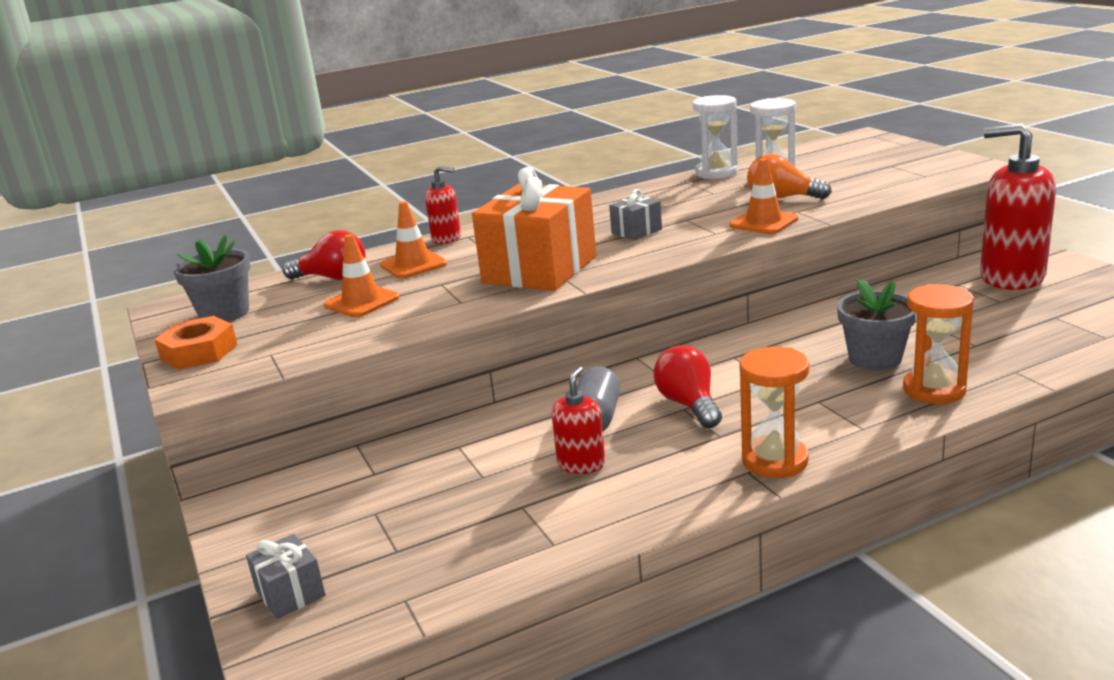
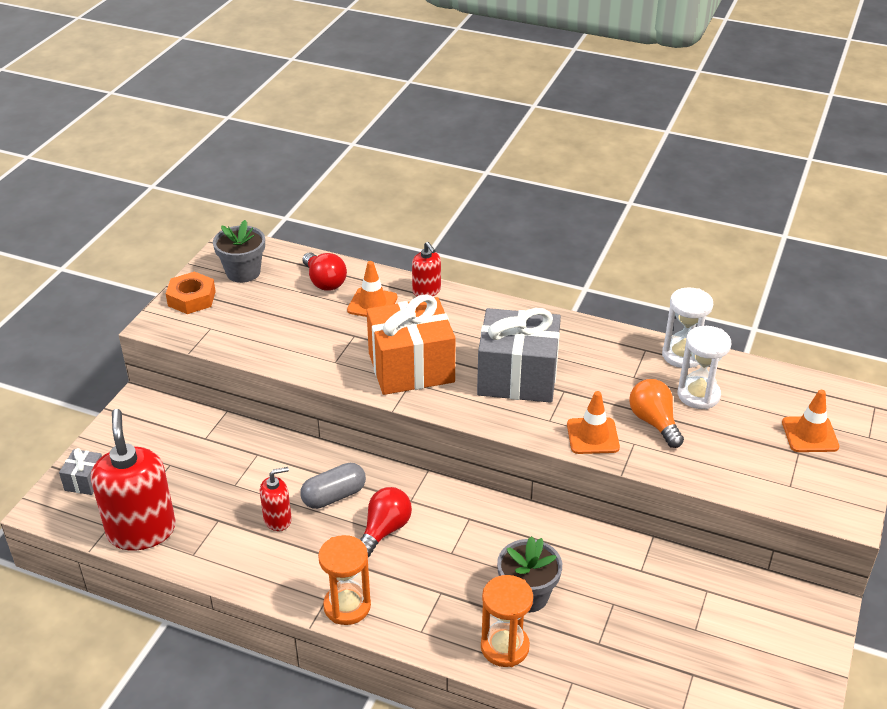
camera: 45 degrees right, 15 degrees up
orange traffic cone [323,234,400,317] -> orange traffic cone moved to [782,390,839,452]
grey gift [609,189,662,240] -> grey gift [477,308,561,403], size x2.26
red soap dispenser [980,123,1056,290] -> red soap dispenser moved to [91,409,176,551]

